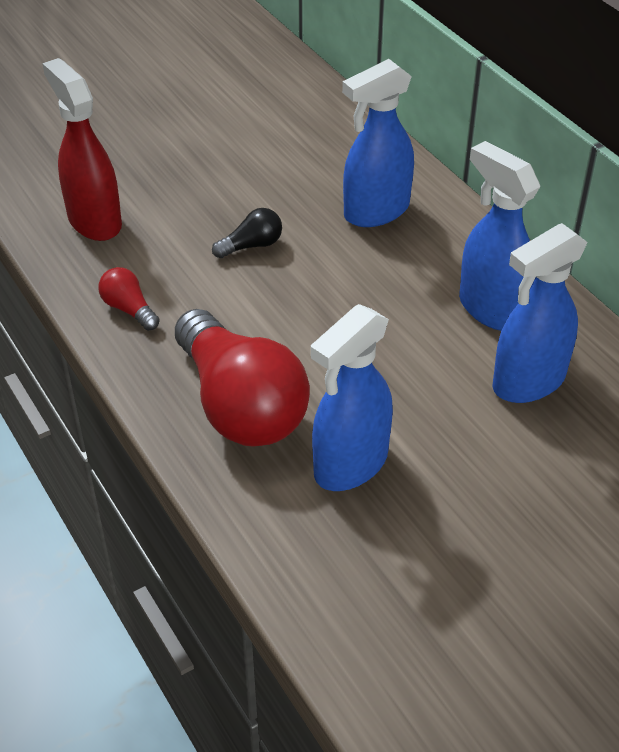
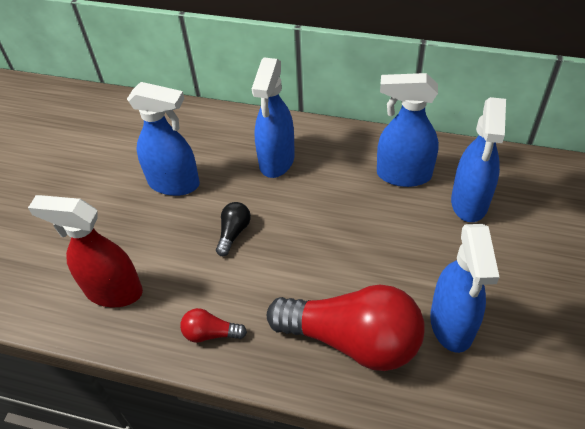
camera: 40 degrees left, 5 degrees up
none -> blue spray bottle [127,82,200,196]

